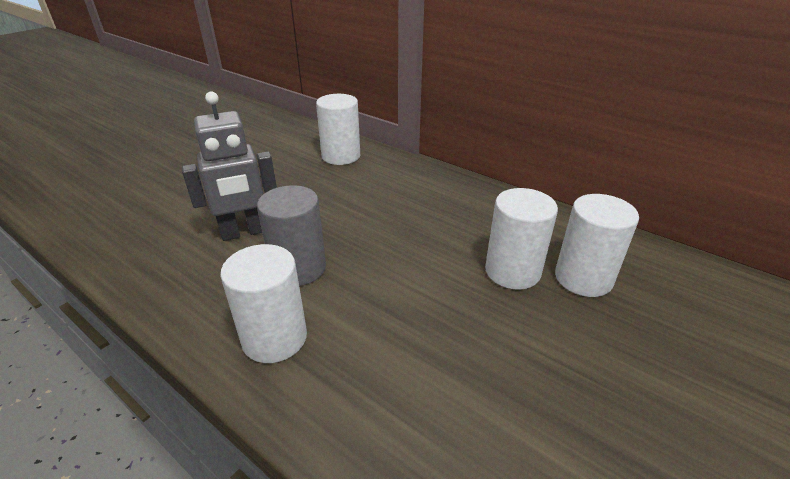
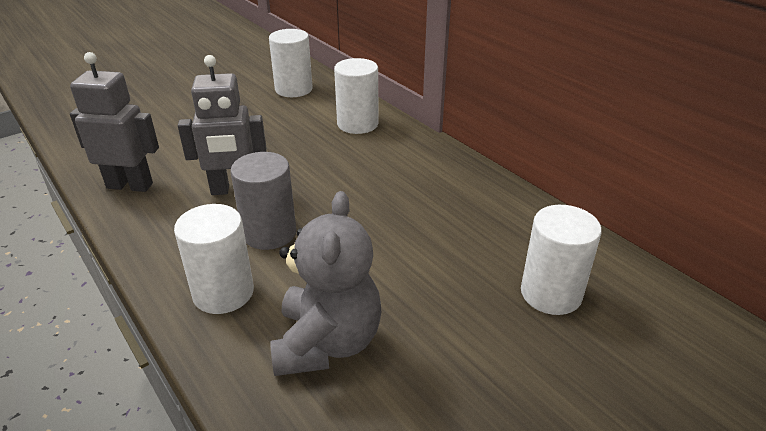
camera: 15 degrees right, 0 degrees up
white cylinder [485,188,558,290] -> white cylinder moved to [269,29,313,97]
none -> grey robot [70,52,159,192]
none -> grey teddy bear [270,191,381,376]

